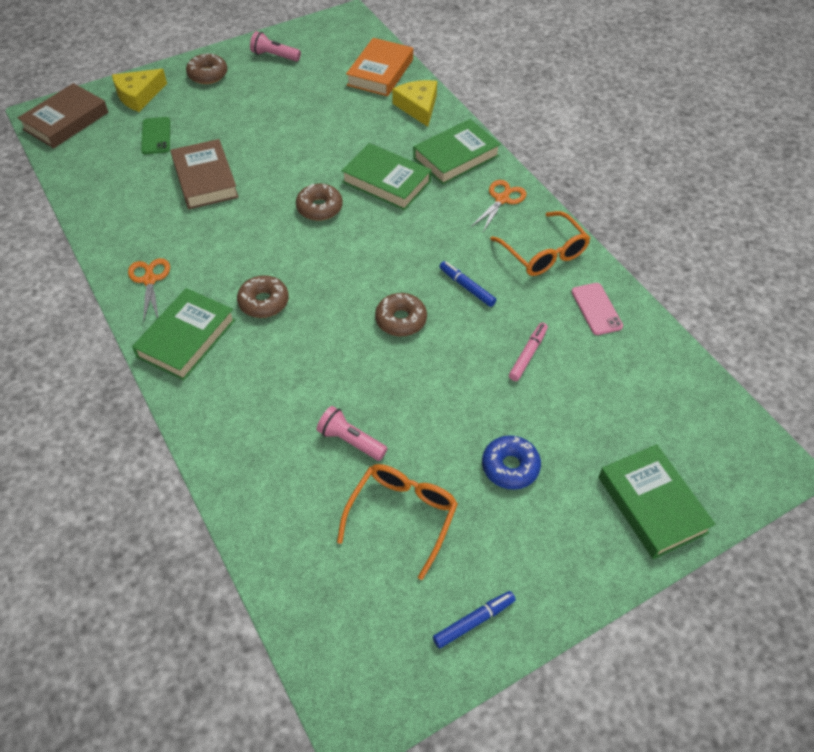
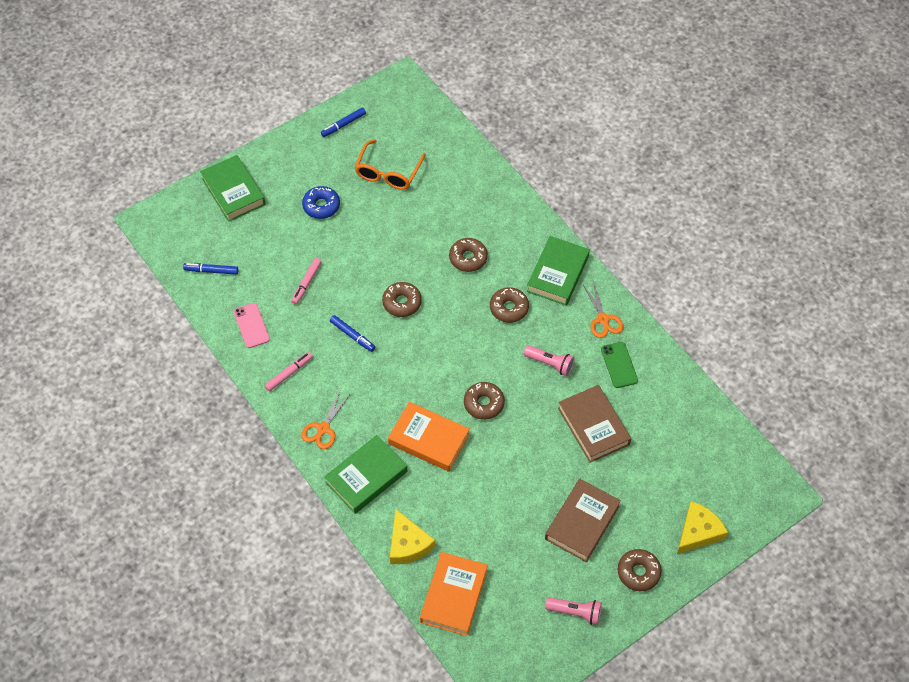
camera: 175 degrees right, 5 degrees up
brown book [18,83,108,148] -> brown book moved to [545,479,621,562]
green phone [141,117,170,154] -> green phone moved to [601,342,638,388]
pink flashlight [317,406,388,461] -> pink flashlight moved to [524,345,575,376]
green book [341,143,432,210] -> orange book [388,402,469,472]
orange glasses [490,211,590,276] -> pink marker [265,352,313,392]
none -> blue marker [183,263,238,275]
none -> brown donut [449,238,488,272]

